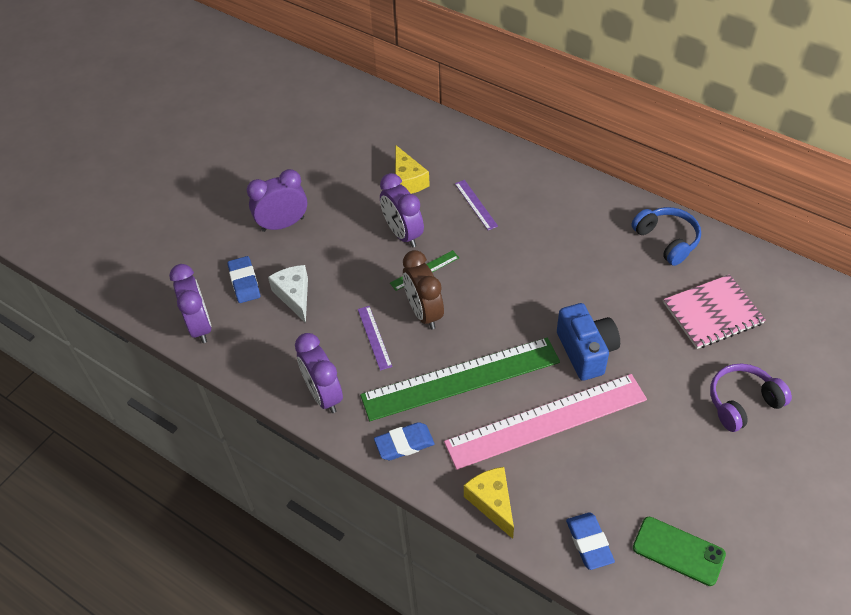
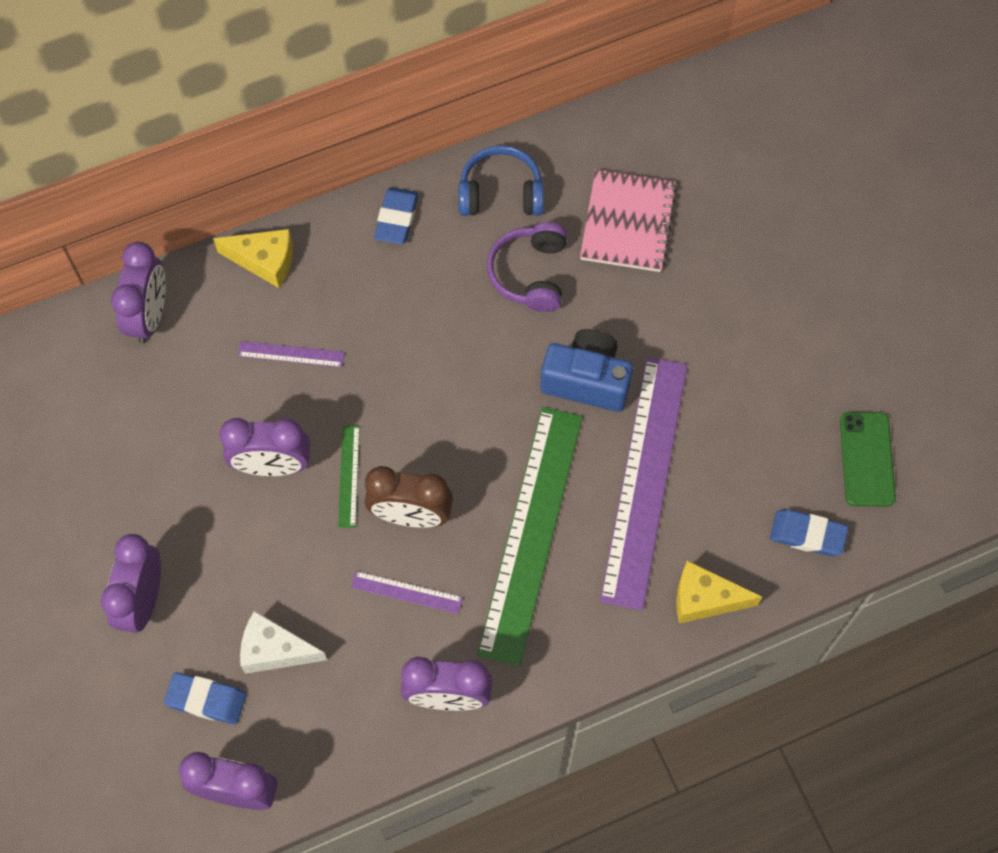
camera: 60 degrees left, 15 degrees up
blue eraser [374,422,435,460] -> blue eraser moved to [374,187,418,244]
yellow cheese [395,145,430,194] -> yellow cheese moved to [213,229,293,288]
pink ruler [444,374,647,470] -> purple ruler [600,357,687,611]
green phone [633,517,726,586] -> green phone turned 60 degrees counterclockwise [840,412,896,506]
purple headphones [710,363,792,432] -> purple headphones moved to [487,222,567,312]
none -> purple clock [111,242,166,344]

